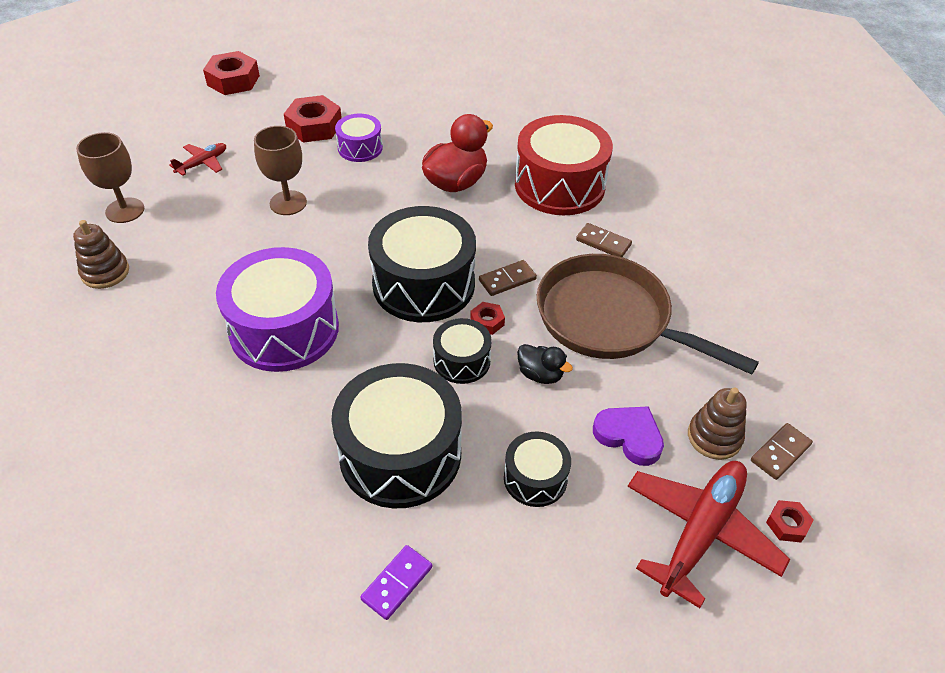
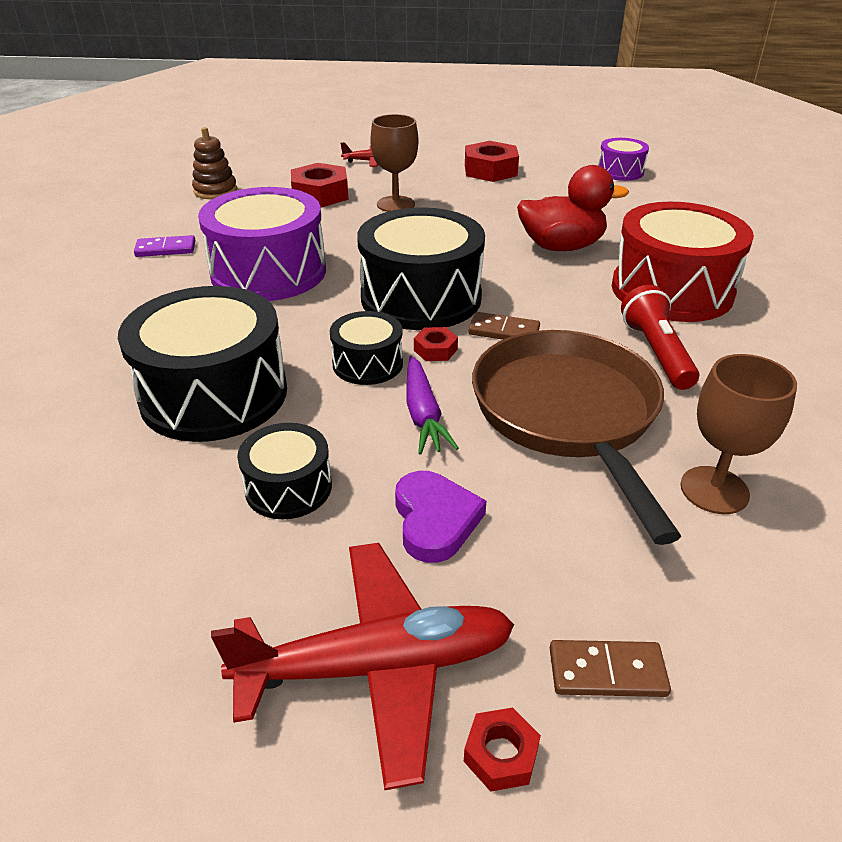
camera: 45 degrees right, 10 degrees down
brown goblet [76,132,144,223] -> brown goblet moved to [680,354,797,514]
red nut [203,51,260,95] -> red nut moved to [291,163,349,208]
purple drum [335,114,383,162] -> purple drum moved to [598,138,649,181]
purple domino [360,545,432,620] -> purple domino moved to [134,235,195,257]
black duck [517,344,573,384] -> purple carrot [406,356,459,455]
brown domino [576,223,632,257] -> red flashlight [621,285,699,390]
brown stacking toy [688,387,747,460] -> none

